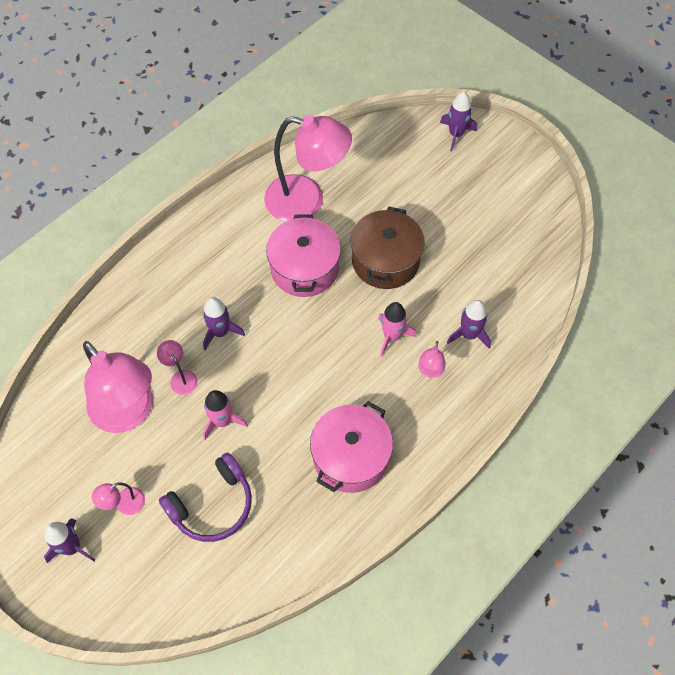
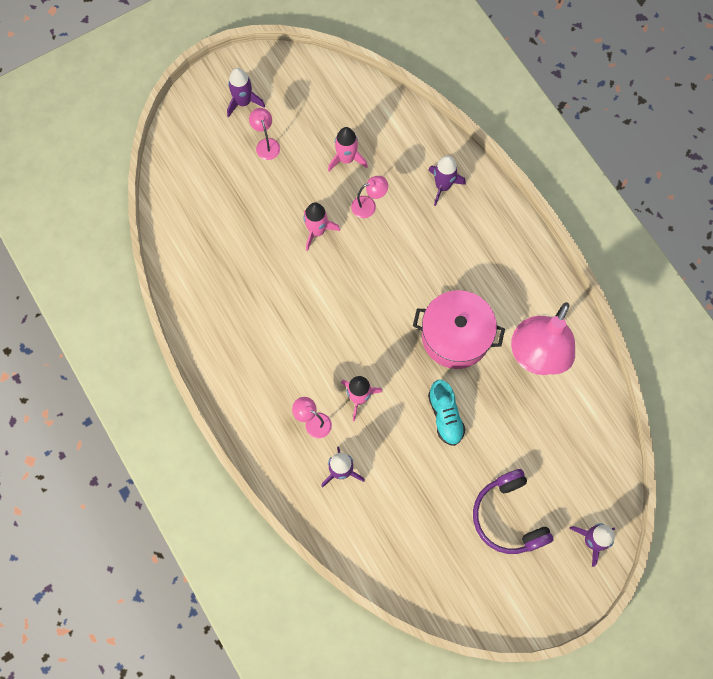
camera: 105 degrees right, 10 degrees up
pink lamp [83,341,153,433] -> pink rocket [328,127,368,172]
purple headphones [159,453,252,542] -> purple headphones moved to [473,469,554,554]
purple rocket [203,297,245,350] -> purple rocket moved to [428,155,466,206]
pink pot [310,401,393,493] -> none
brown pot [350,207,425,289] -> turquoise shoe [428,380,465,446]

